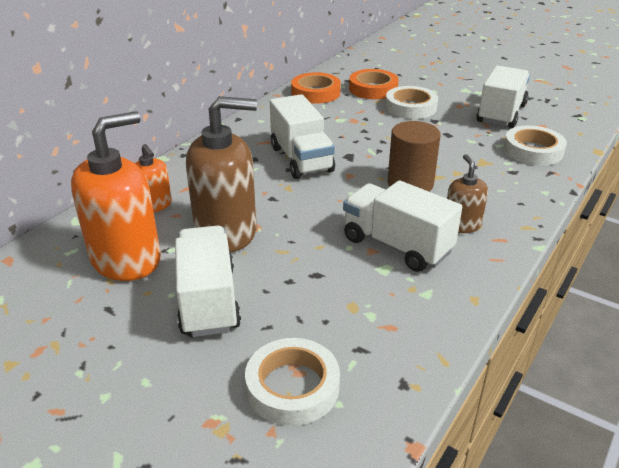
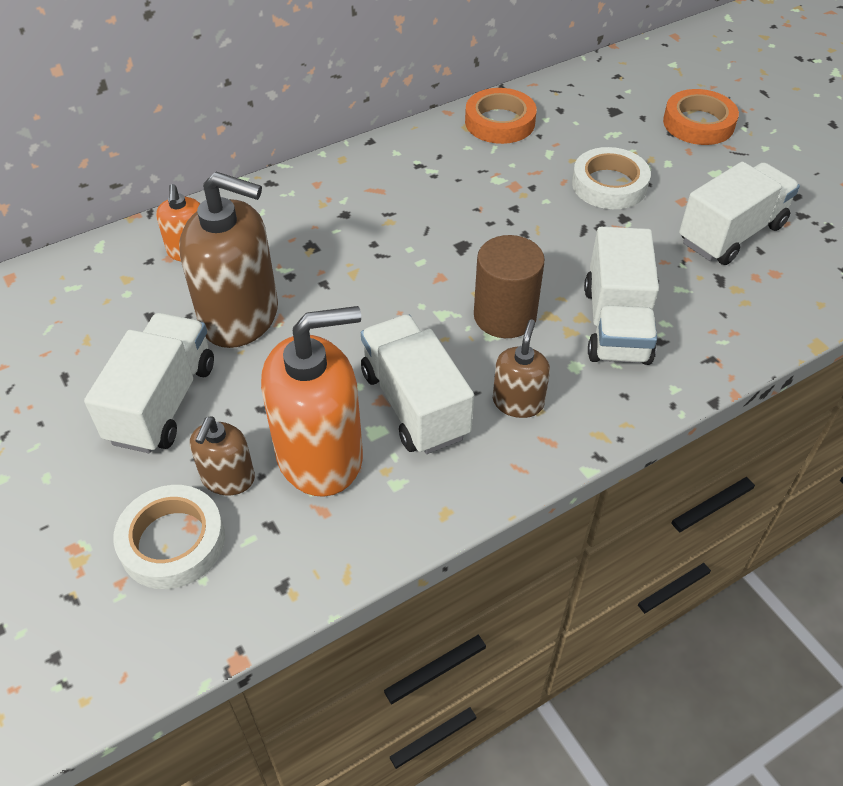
camera: 25 degrees right, 15 degrees up
orange soap dispenser [71,111,161,281] -> orange soap dispenser moved to [261,306,363,497]
white truck [270,94,335,179] -> white truck moved to [584,227,659,365]
orange tape [349,69,399,99] -> orange tape moved to [663,89,739,145]
white tape [504,125,567,166] -> none
none -> brown soap dispenser [190,416,255,495]

